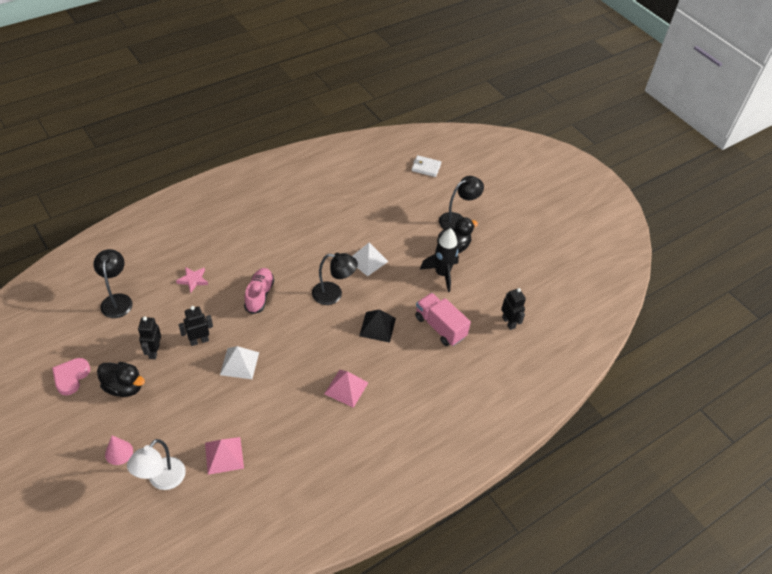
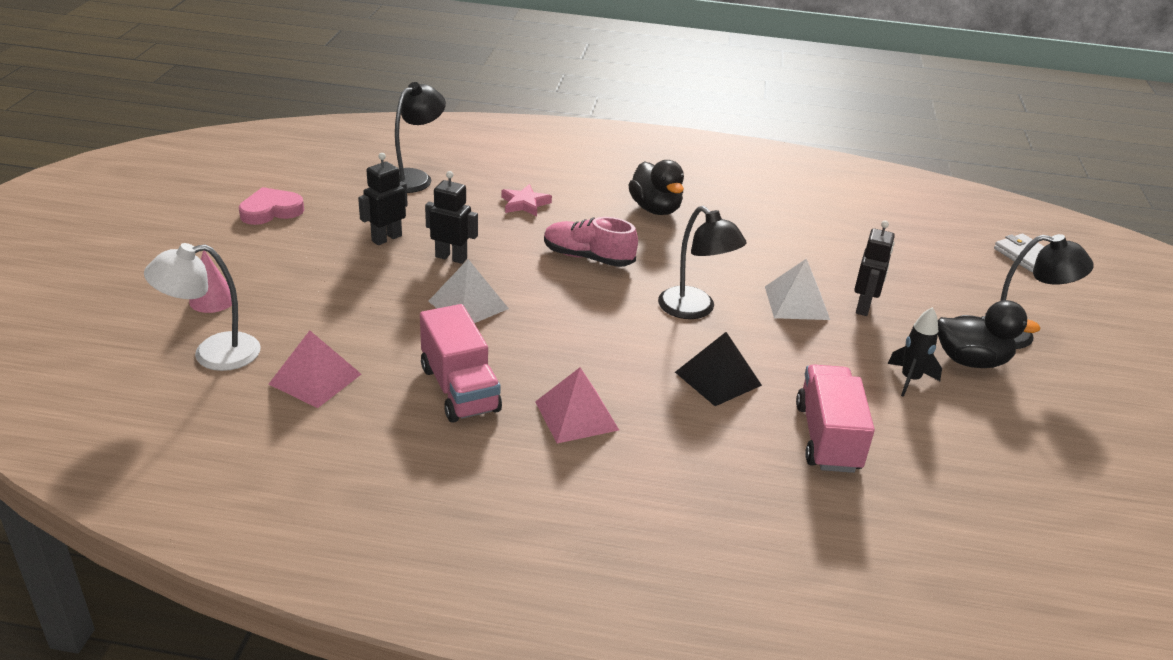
camera: 45 degrees right, 15 degrees down
black duck [97,362,145,397] -> black duck moved to [628,160,684,215]
pink shoe [244,268,274,314] -> pink shoe turned 120 degrees counterclockwise [544,217,638,267]
black rocket [420,228,459,292] -> black rocket [888,307,942,397], size x0.63
black robot [501,288,526,330] -> black robot moved to [854,221,895,316]
none -> pink truck [420,304,502,423]

